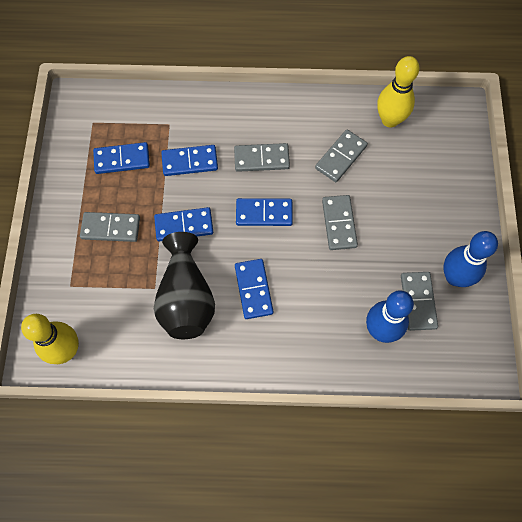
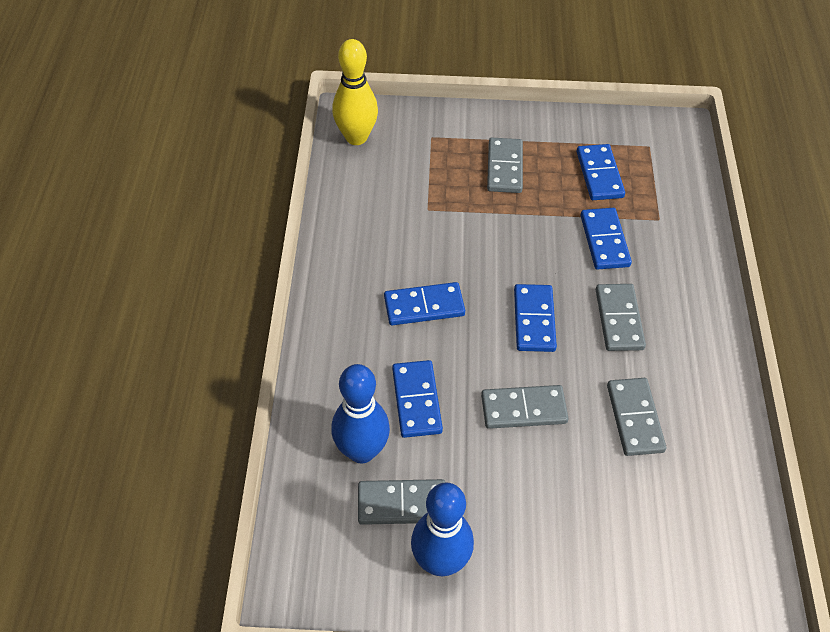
camera: 90 degrees right, 15 degrees down
blue domino [154,207,213,242] -> blue domino moved to [392,360,443,438]
black vase [154,232,215,339] -> none
grey domino [315,129,368,182] -> grey domino turned 45 degrees clockwise [607,378,666,456]
yellow bowling pin [377,56,419,127] -> none

